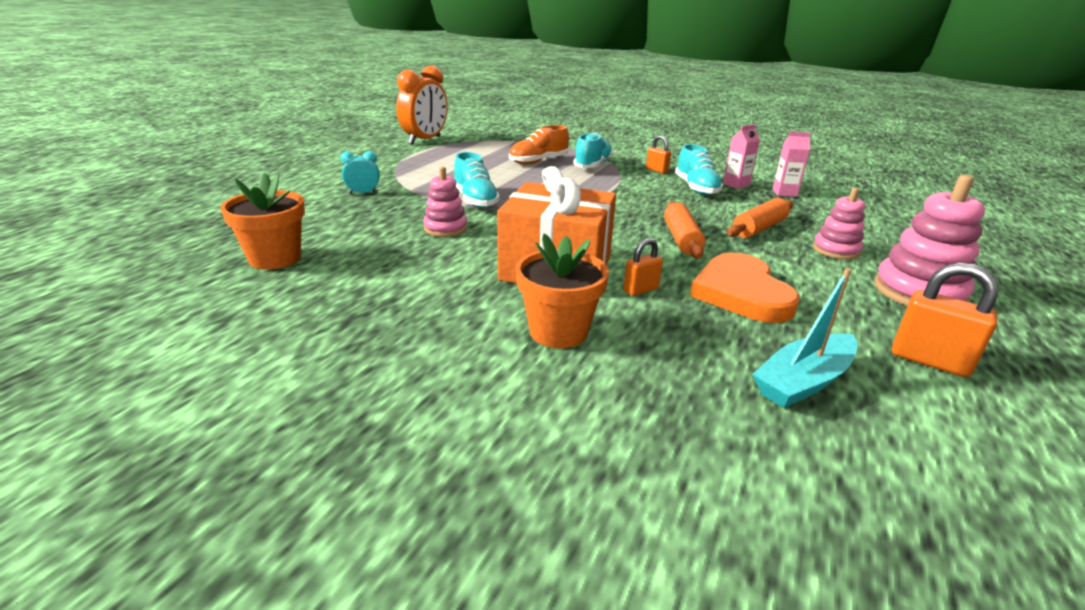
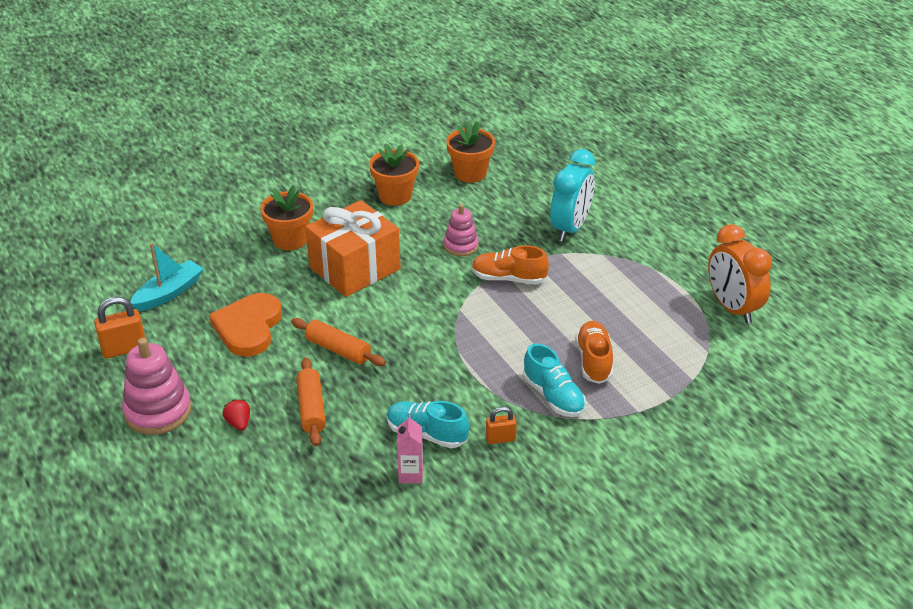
camera: 125 degrees right, 10 degrees up
turquoise clock [341,151,380,194] -> turquoise clock [550,149,595,242], size x2.11
turquoise shoe [454,152,500,208] -> orange shoe [472,245,549,284]
orange padlock [623,238,663,296] -> none
orange heart [690,252,800,323] -> orange heart turned 105 degrees counterclockwise [209,293,282,357]
turquoise boat [752,268,858,408] -> turquoise boat turned 45 degrees clockwise [131,243,204,311]
pink carton [773,132,811,197] -> none
pink stacking toy [813,188,865,260] -> red strawberry [223,399,250,431]
none -> orange flower pot [369,144,419,206]

